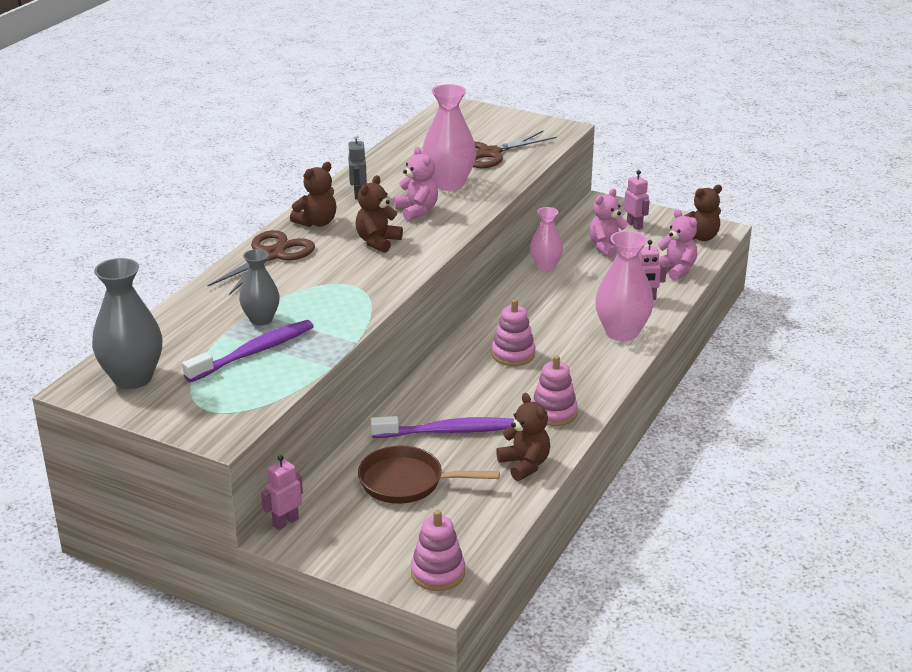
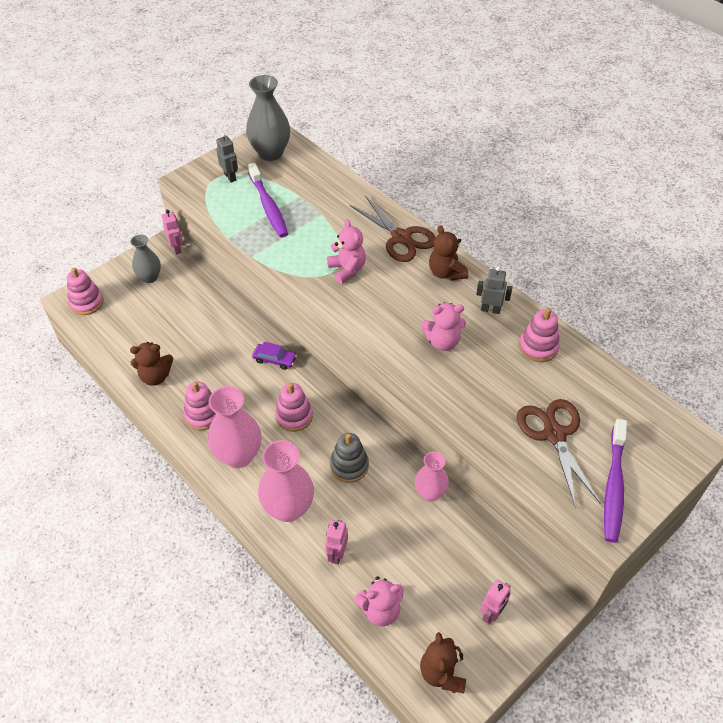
camera: 110 degrees right, 20 degrees up
grey vase [239,249,280,325] -> grey vase moved to [130,234,161,283]
brown teddy bear [355,175,403,253] -> none
brown pan [358,445,500,504] -> none
purple toothbrush [370,416,514,438] -> purple toothbrush moved to [604,419,627,543]
pink vase [422,84,476,191] -> pink vase moved to [208,386,261,468]
pink teddy bear [589,189,628,258] -> pink teddy bear moved to [327,219,366,284]
pink robot [624,170,650,230] -> pink robot turned 45 degrees counterclockwise [480,580,511,624]
none -> grey robot [216,133,238,183]
none -> purple car [252,342,297,370]
none -> grey stacking toy [330,433,369,483]
none -> pink stacking toy [519,308,560,362]

